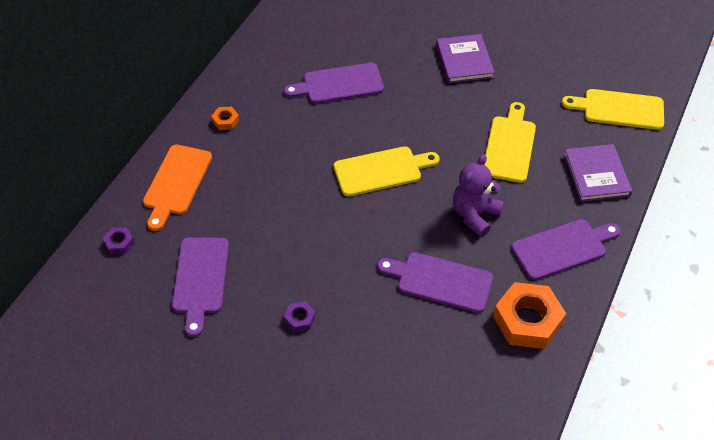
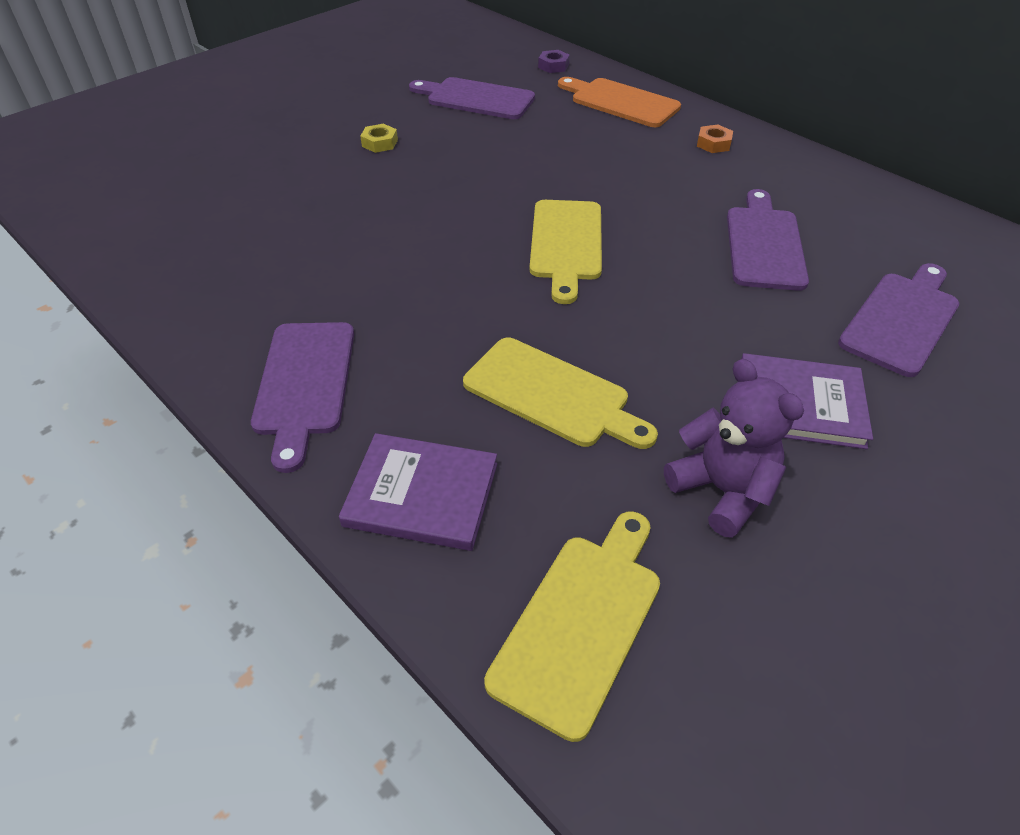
camera: 110 degrees right, 5 degrees down
purple nut [284,301,316,332] -> yellow nut [360,124,398,153]
purple cutting board [377,252,493,313] -> purple cutting board moved to [838,263,959,377]
purple teddy bear [453,154,504,237] -> purple teddy bear moved to [664,359,804,538]
orange nut [493,282,566,349] -> none

